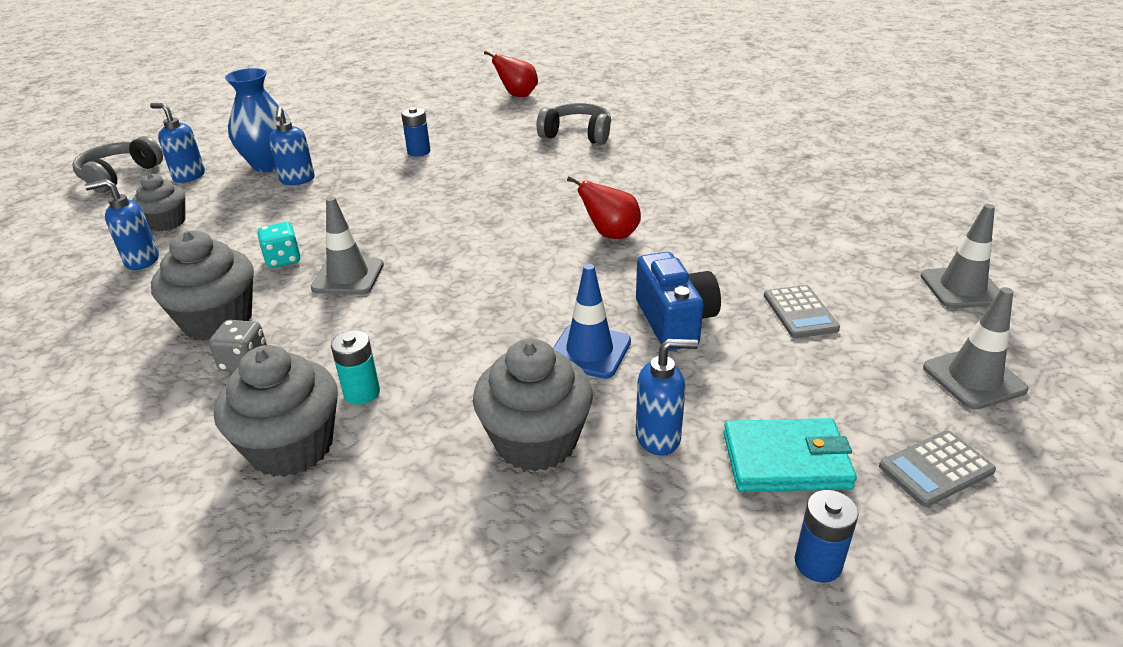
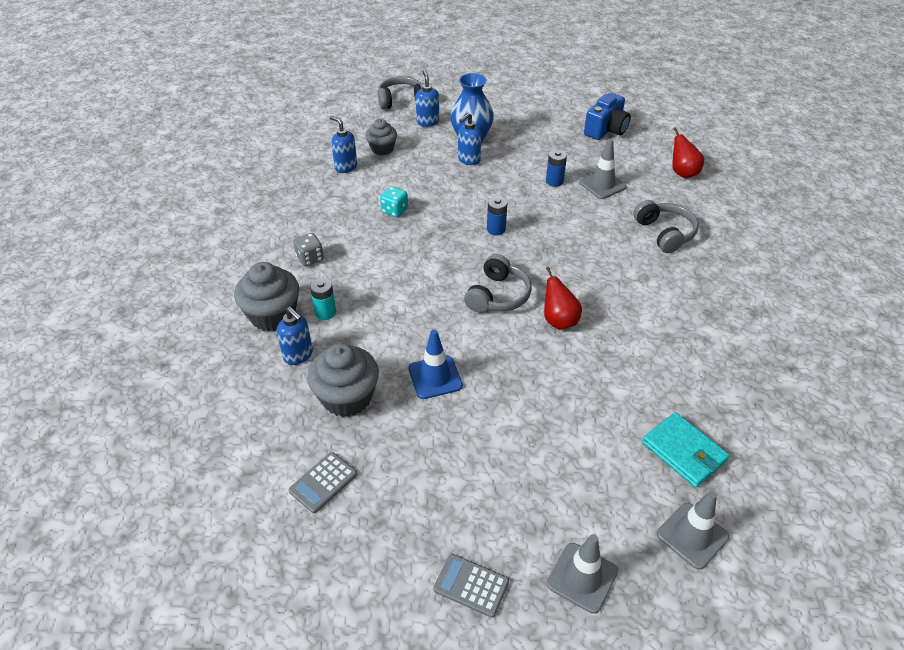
camera: 50 degrees right, 10 degrees up
grey cupcake [151,231,254,341] -> none
grey traffic cone [311,197,384,295] -> grey traffic cone moved to [579,139,627,199]
blue camera [636,252,721,351] -> blue camera moved to [584,93,631,140]
blue soap dispenser [636,339,698,455] -> blue soap dispenser moved to [277,307,313,365]
turquoise wallet [723,418,857,492] -> turquoise wallet moved to [642,412,730,488]
grey calculator [764,285,840,338] -> grey calculator moved to [289,452,357,513]
blue battery [795,490,858,583] -> blue battery moved to [487,196,507,235]
none -> grey headphones [464,254,532,313]

